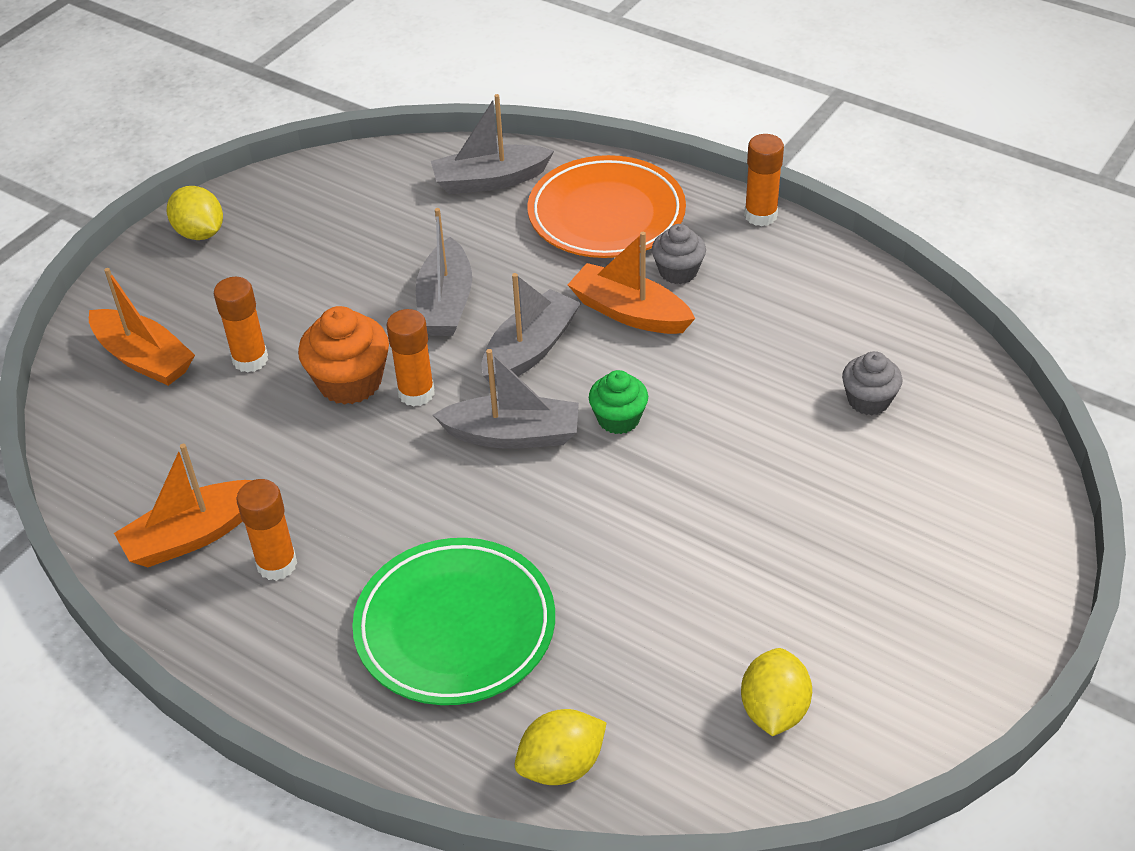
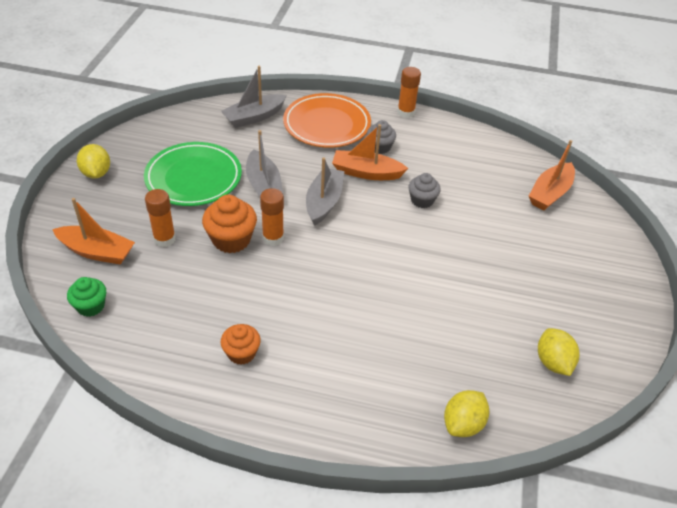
camera: 25 degrees left, 0 degrees up
orange boat [114,444,252,567] -> orange boat moved to [529,140,575,210]
yellow lemon [167,186,223,240] -> yellow lemon turned 45 degrees clockwise [77,144,110,179]
orange glue stick [236,479,297,581] -> orange cupcake [221,324,261,365]
green plate [352,538,555,705] -> green plate moved to [144,142,242,206]
grey boat [433,349,579,449] -> none
green cupcake [589,370,648,434] -> green cupcake moved to [67,277,106,317]
grey cupcake [842,351,903,415] -> grey cupcake moved to [408,173,441,208]

